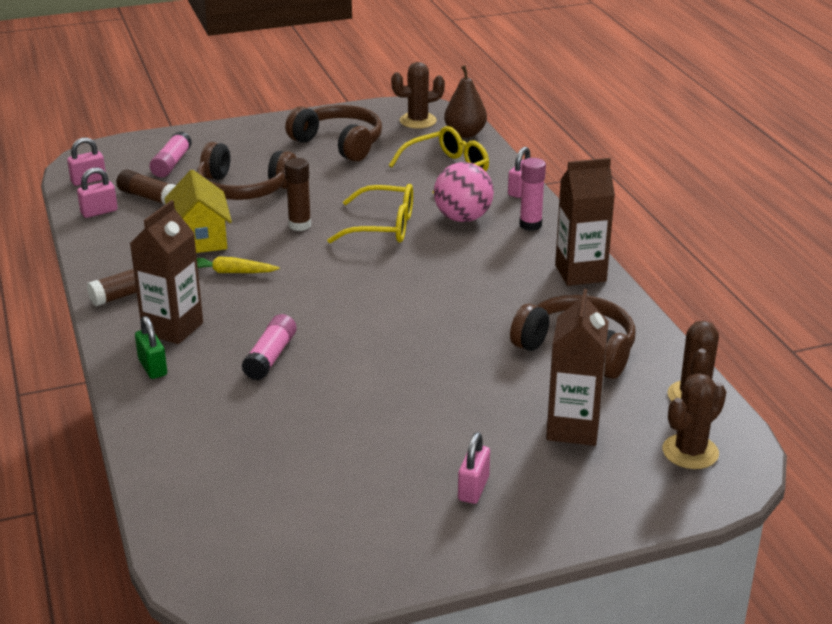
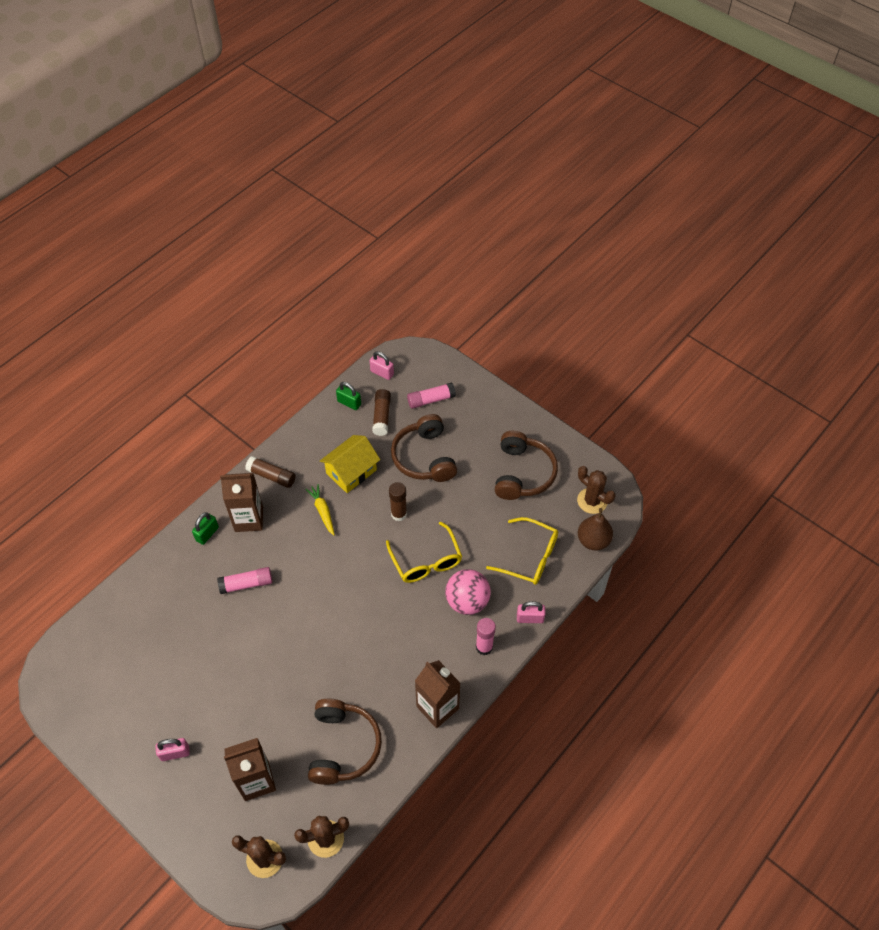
camera: 60 degrees right, 25 degrees up
pink padlock [77,168,118,218] -> green padlock [336,382,361,410]

